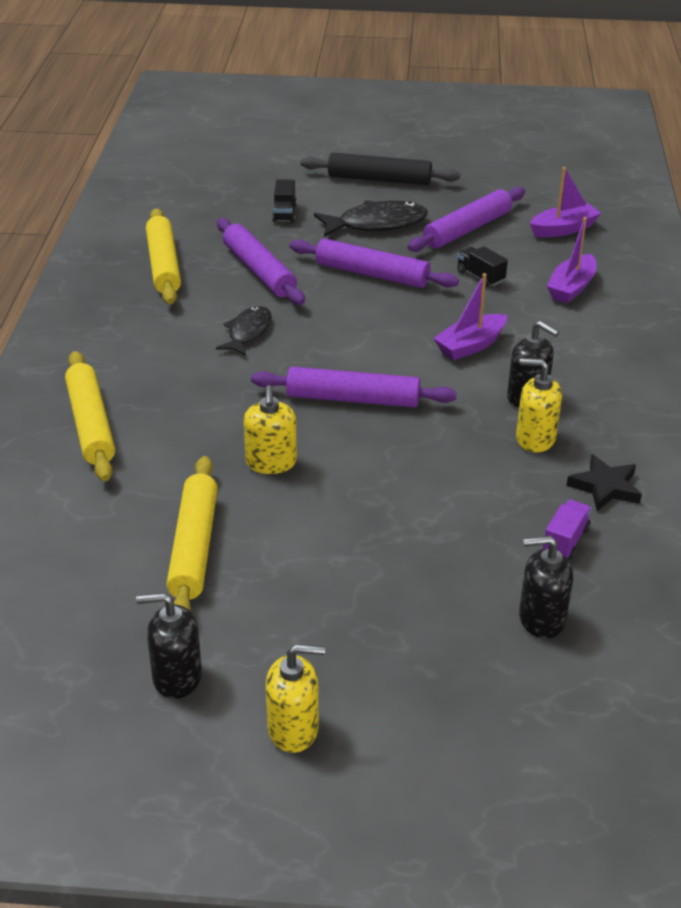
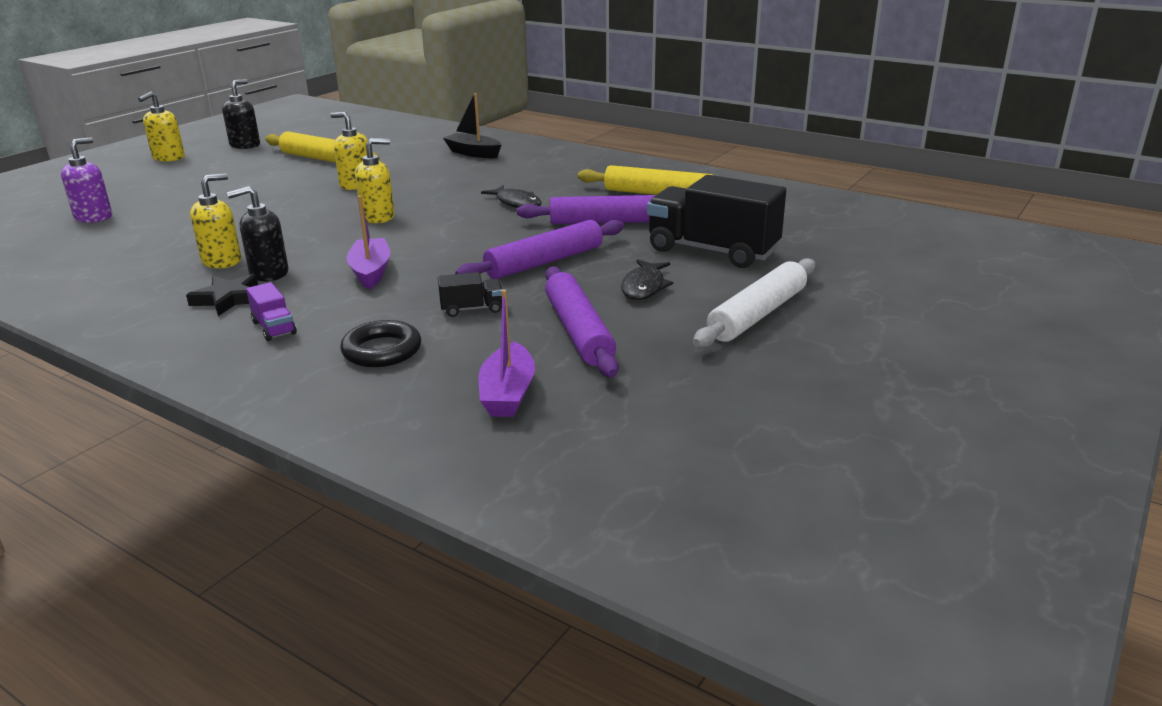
camera: 120 degrees right, 10 degrees down
yellow rolling pin [65,351,115,481] -> black boat [443,93,501,158]
purple rolling pin [251,367,457,408] -> yellow soap dispenser [355,138,395,223]
black truck [272,179,297,223] -> black truck [647,175,786,268], size x2.27
black rolling pin [301,153,460,185] -> white rolling pin [693,258,815,348]
black fish [314,201,428,237] -> black fish [621,259,673,300], size x0.65
black soap dispenser [519,536,573,639] -> purple soap dispenser [61,137,112,223]
purple truck [543,500,592,560] -> purple truck moved to [246,282,297,341]
purple boat [547,217,596,303] -> black ring [340,320,421,367]
black star [566,454,642,511] -> black star moved to [186,274,258,316]

